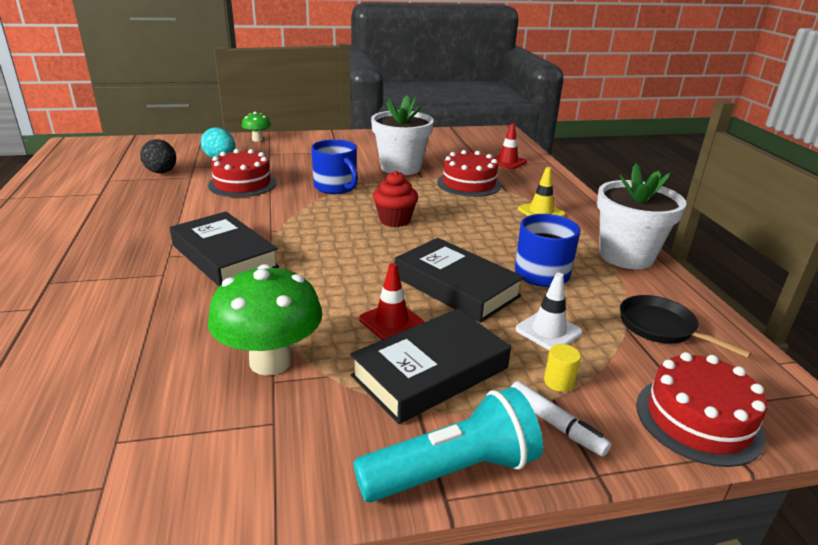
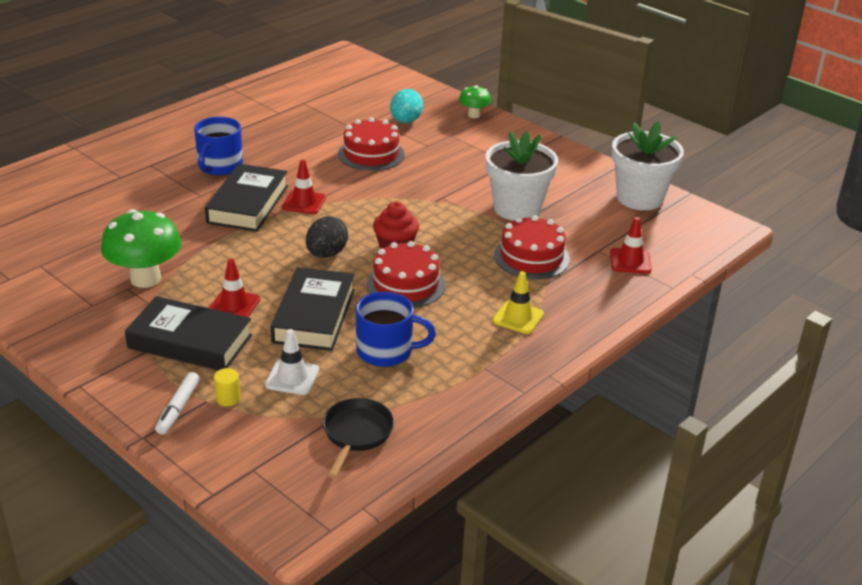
camera: 55 degrees right, 5 degrees up
black egg [140,139,176,173] -> black egg moved to [306,216,348,258]
blue mug [311,139,358,194] -> blue mug moved to [194,117,243,175]
turquoise flashlight [353,387,543,502] -> none
white flower pot [597,163,686,269] -> white flower pot moved to [612,121,684,210]
red cake [636,352,767,467] -> red cake moved to [366,241,445,308]
none -> red traffic cone [282,160,326,214]

